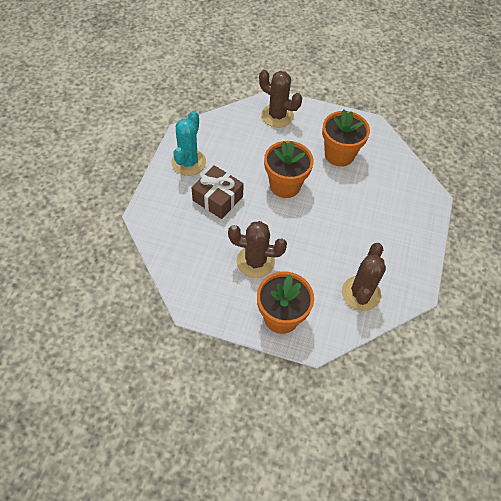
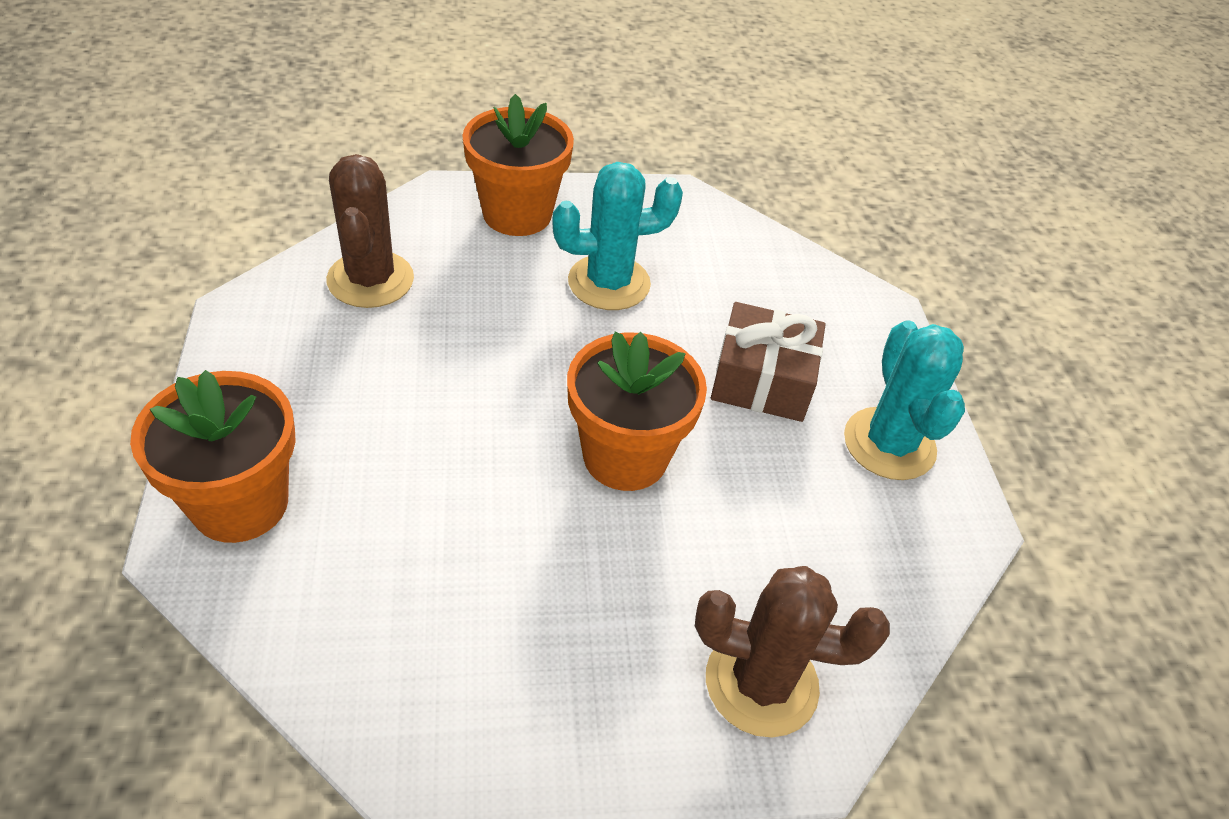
camera: 155 degrees right, 10 degrees down
brown cactus [228,221,287,278] -> turquoise cactus [552,162,683,310]
orange flower pot [322,109,370,167] -> orange flower pot moved to [130,370,296,543]

